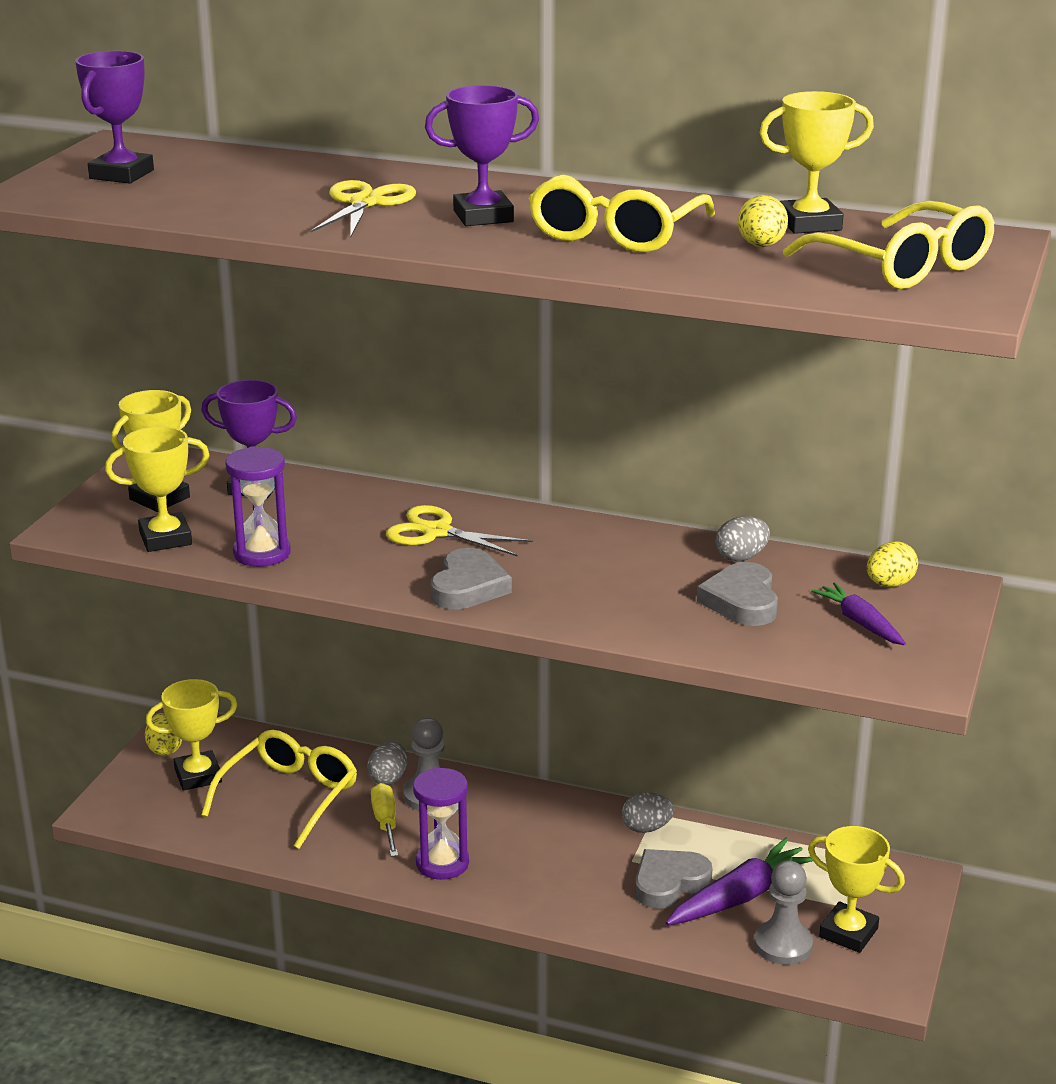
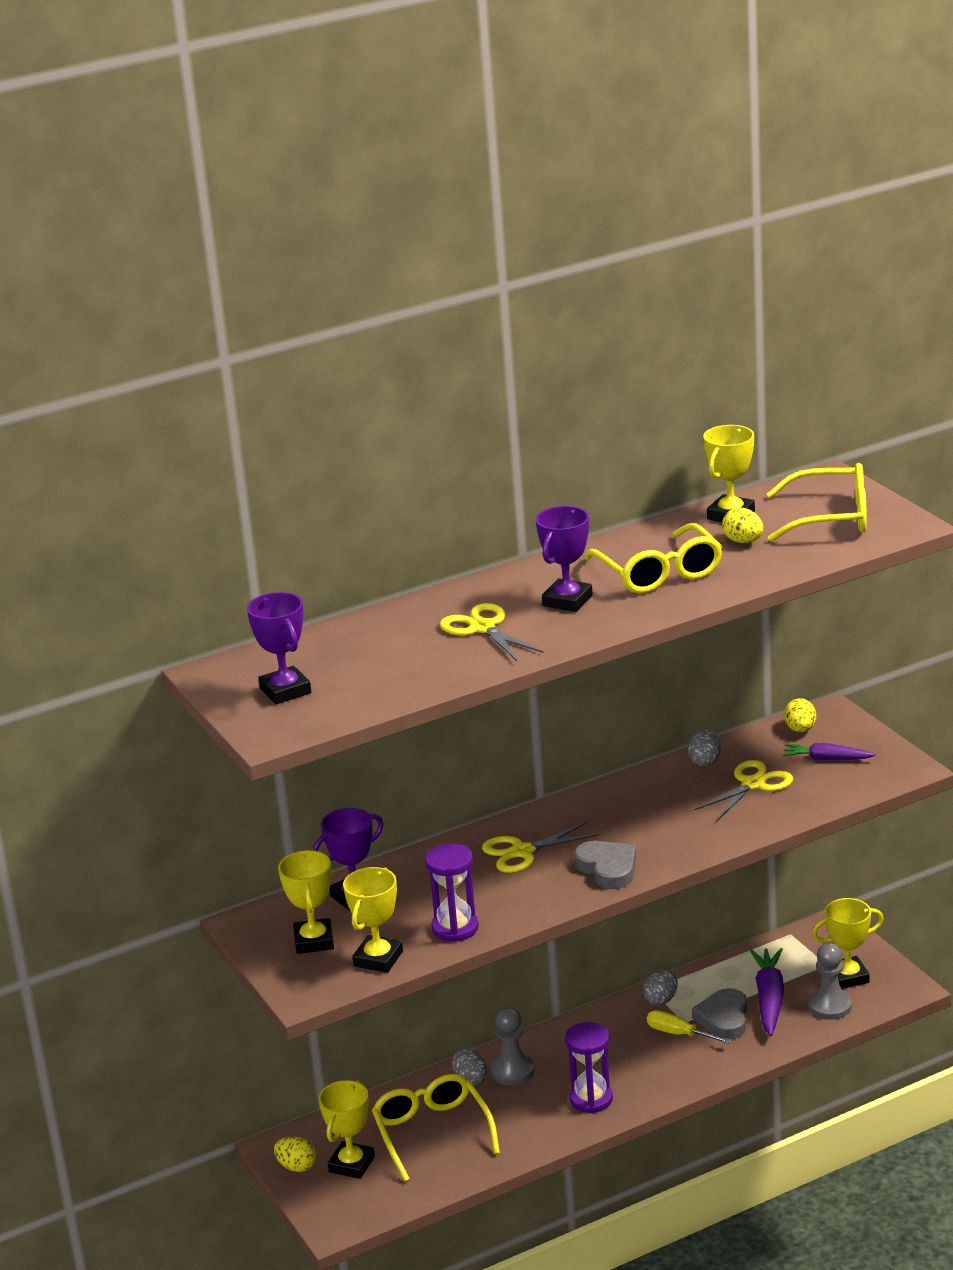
camera: 45 degrees left, 0 degrees up
yellow screwdriver [371,783,398,857] -> yellow screwdriver moved to [647,1010,732,1044]
grey heart [697,562,778,626] -> yellow scissors [694,760,793,820]

